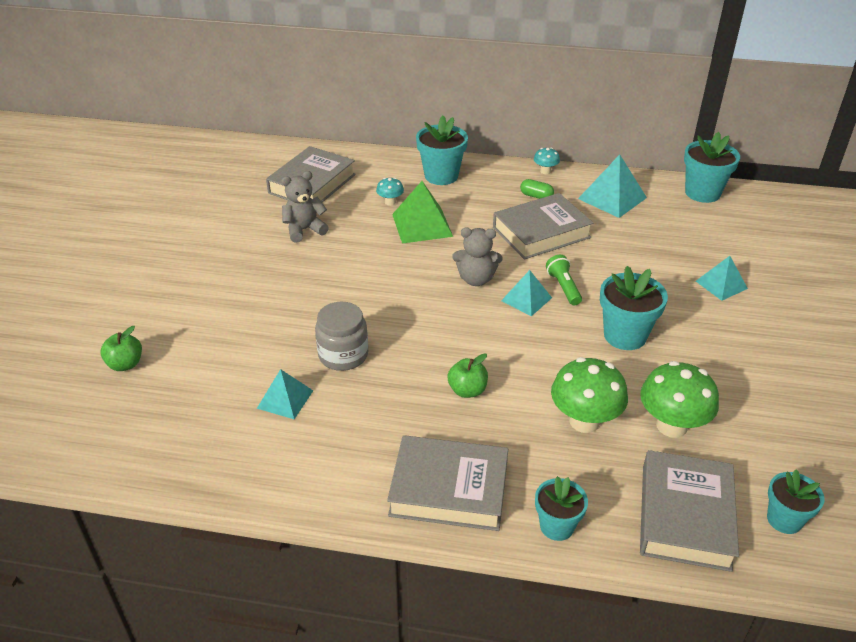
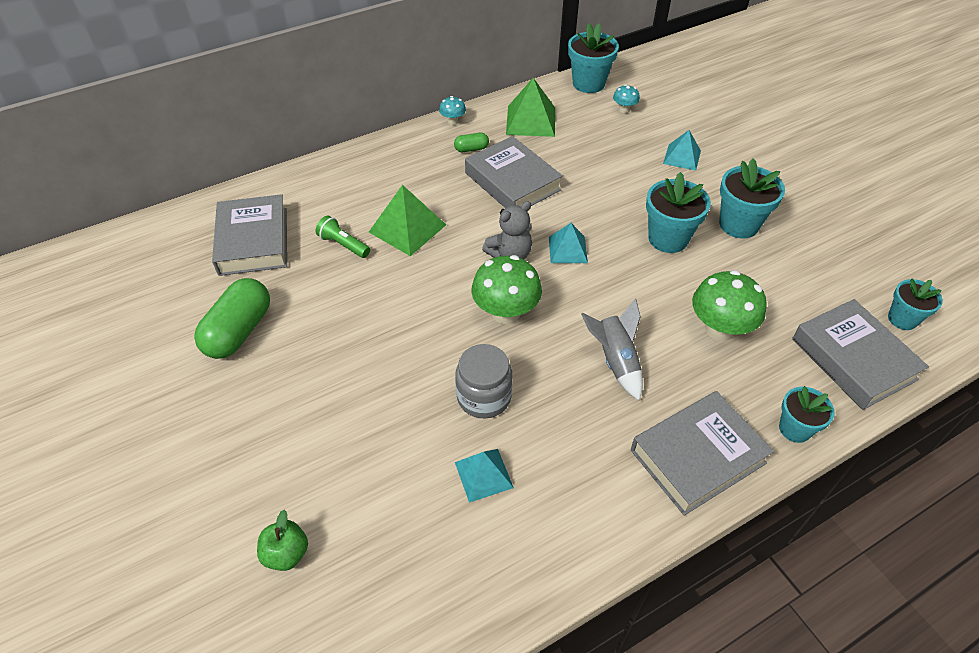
camera: 40 degrees left, 10 degrees up
grey teddy bear [281,171,329,243] -> none
turquoise mushroom [376,177,404,206] -> turquoise mushroom moved to [613,84,640,113]
turquoise flower pot [416,116,468,185] -> turquoise flower pot moved to [719,159,785,239]
green apple [447,353,488,398] -> grey rocket [581,298,643,401]
grey book [493,193,593,260] -> grey book turned 60 degrees counterclockwise [465,136,563,208]
green flashlight [546,255,582,306] -> green flashlight moved to [316,215,370,258]
turquoise pyramid [578,155,647,218] -> green pyramid [506,78,555,137]
green mushroom [640,361,719,438] -> green mushroom moved to [471,255,542,324]
none -> green capsule [194,278,270,359]

